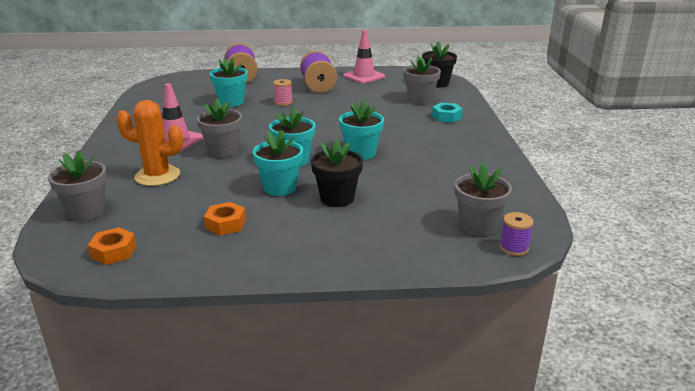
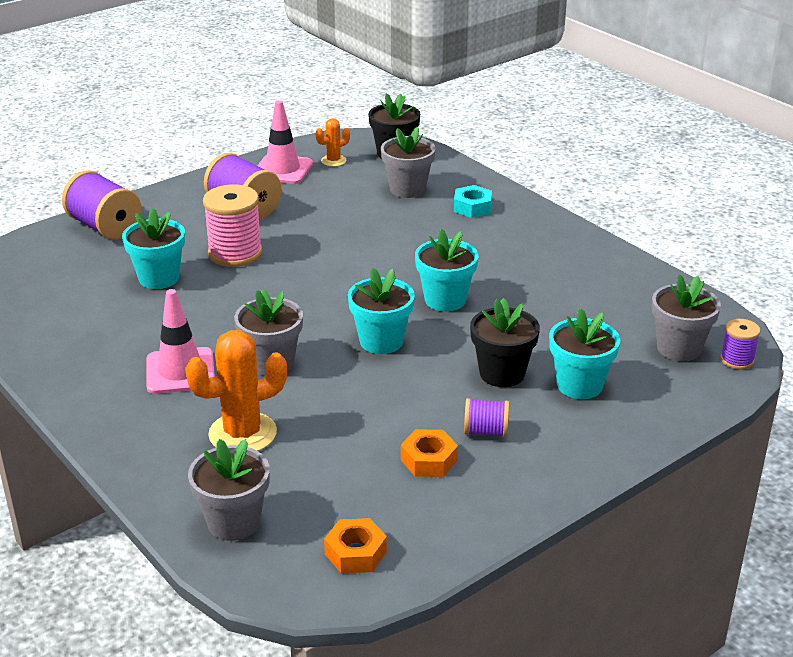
camera: 35 degrees left, 5 degrees up
turquoise flower pot [253,130,303,196] -> turquoise flower pot moved to [549,309,620,399]
pink spool [273,79,293,106] -> pink spool [203,185,262,267], size x1.85
none -> orange cactus [316,118,350,167]
none -> purple spool [464,398,509,437]

